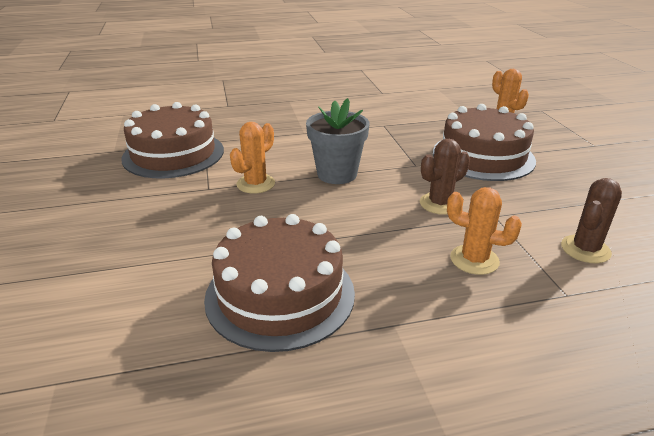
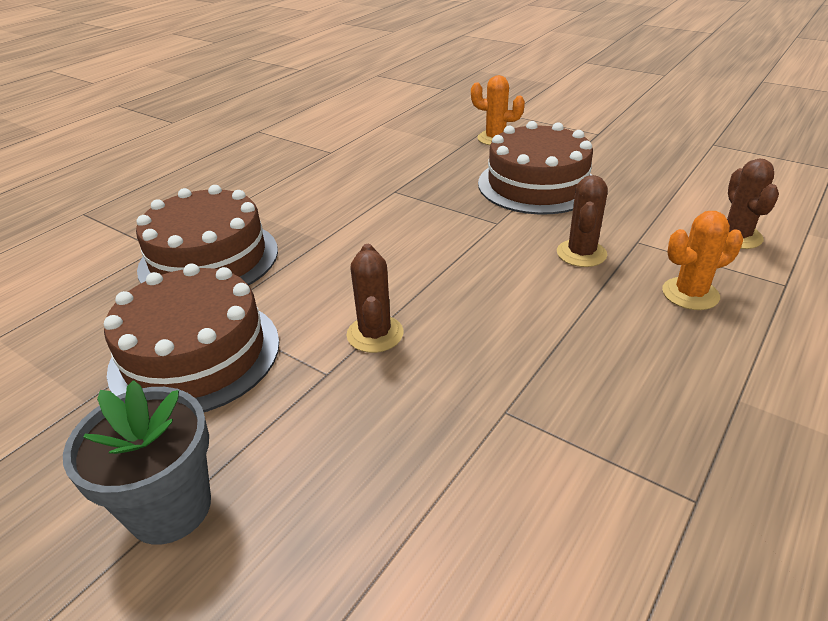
camera: 40 degrees left, 5 degrees up
brown cake [204,214,355,352] -> brown cake moved to [136,185,278,285]
orange cactus [230,122,275,194] -> brown cactus [347,244,404,353]
grey flower pot [306,98,369,184] -> grey flower pot moved to [63,380,211,545]

